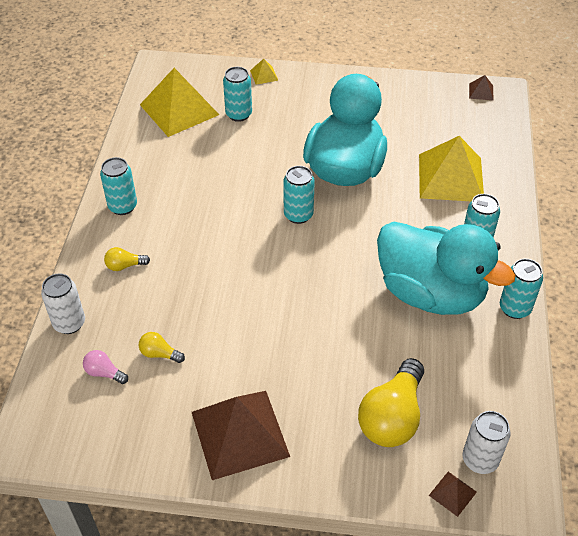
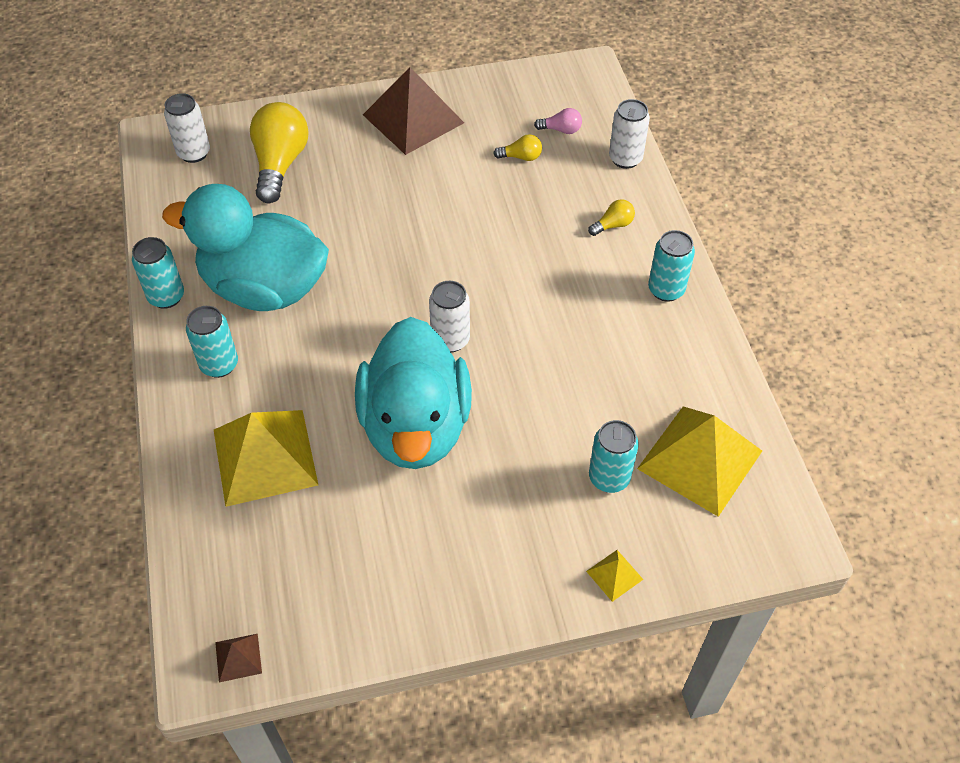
camera: 160 degrees right, 5 degrees up
turquoise can [283,166,315,224] -> white can [429,281,470,352]
brown pyramid [429,472,477,517] -> none

